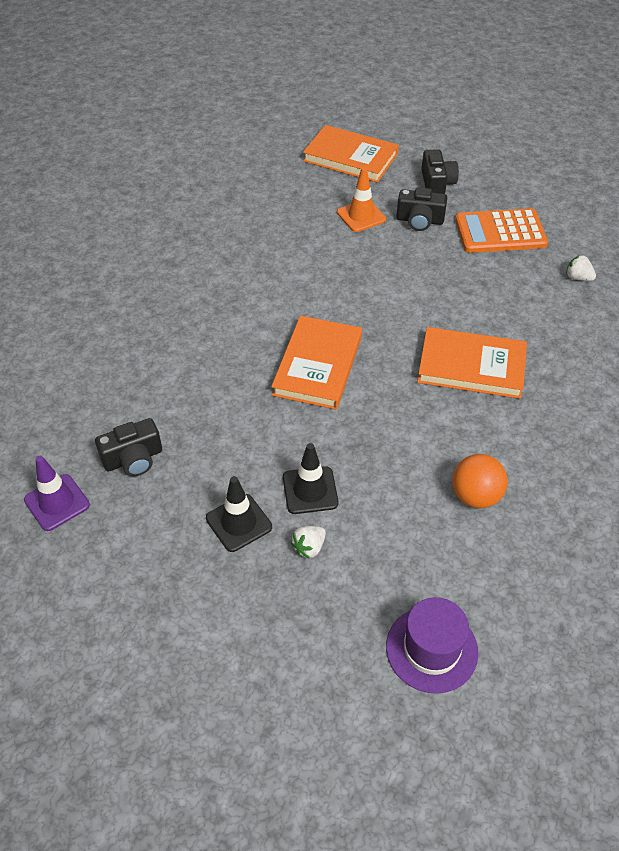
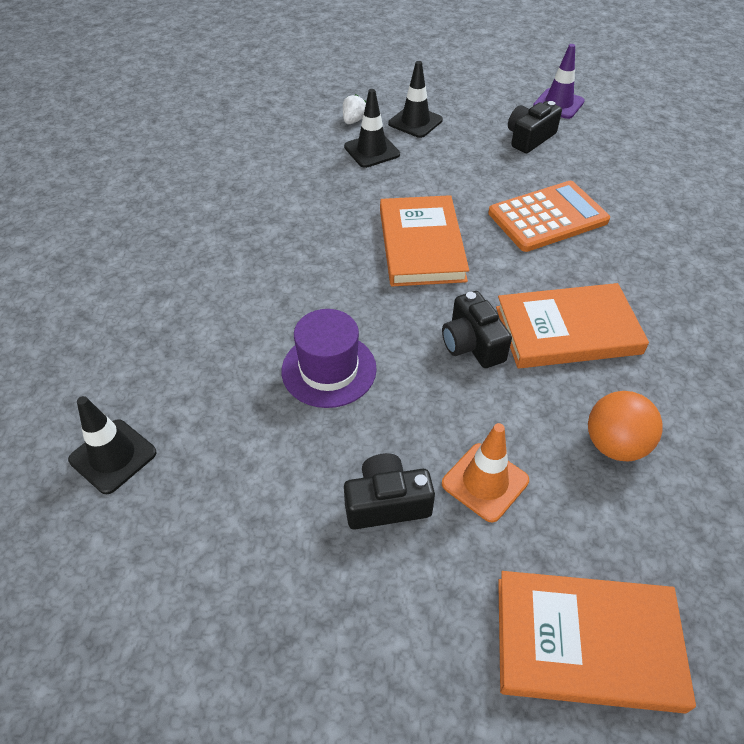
camera: 160 degrees right, 0 degrees up
purple hat [386,597,478,694] -> purple hat moved to [282,309,377,408]
orange book [417,327,527,399] -> orange book moved to [496,283,649,368]
black camera [421,149,459,194] -> black camera moved to [442,291,512,368]
orange ball [452,454,508,509] -> orange ball moved to [588,391,663,461]
orange calculator [455,208,548,253] -> orange calculator moved to [488,181,610,252]
white strawberry [566,255,596,281] -> black traffic cone [68,396,157,494]

